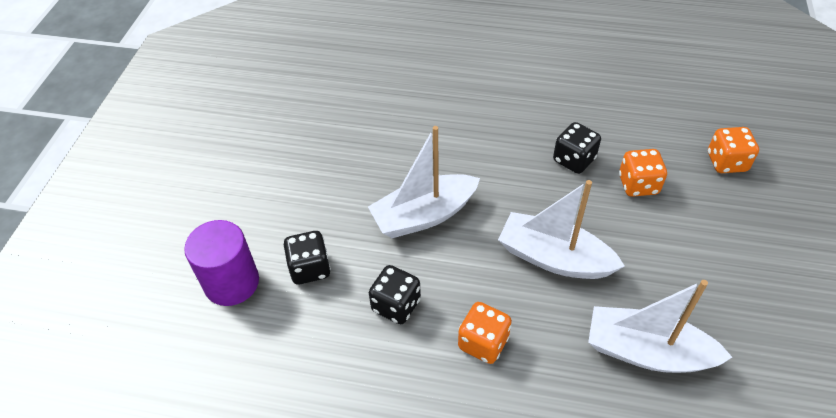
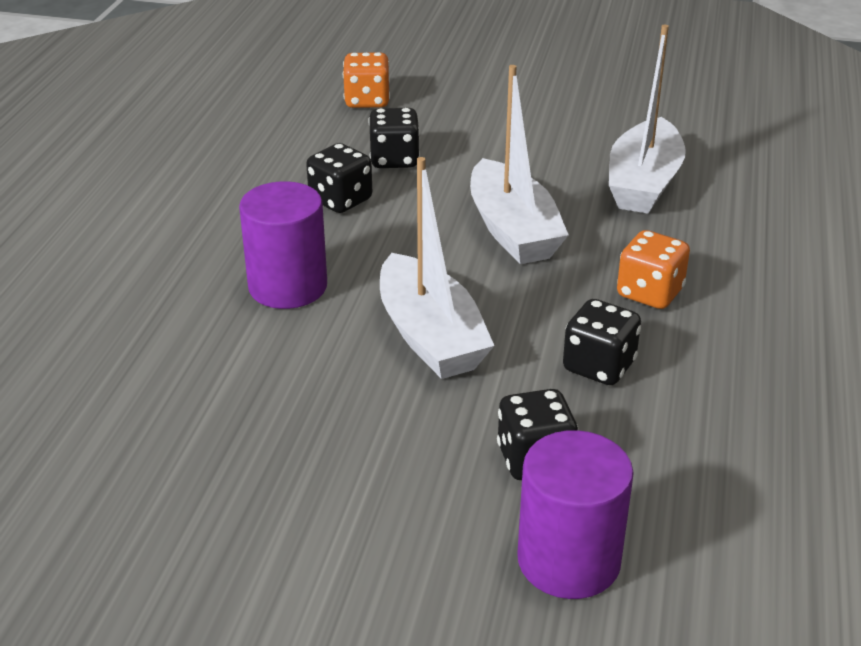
camera: 90 degrees left, 15 degrees down
white boat [498,180,625,279] -> white boat turned 45 degrees counterclockwise [470,65,569,264]
orange dice [619,149,667,197] -> black dice [368,108,420,168]
none -> purple cylinder [239,181,327,309]

